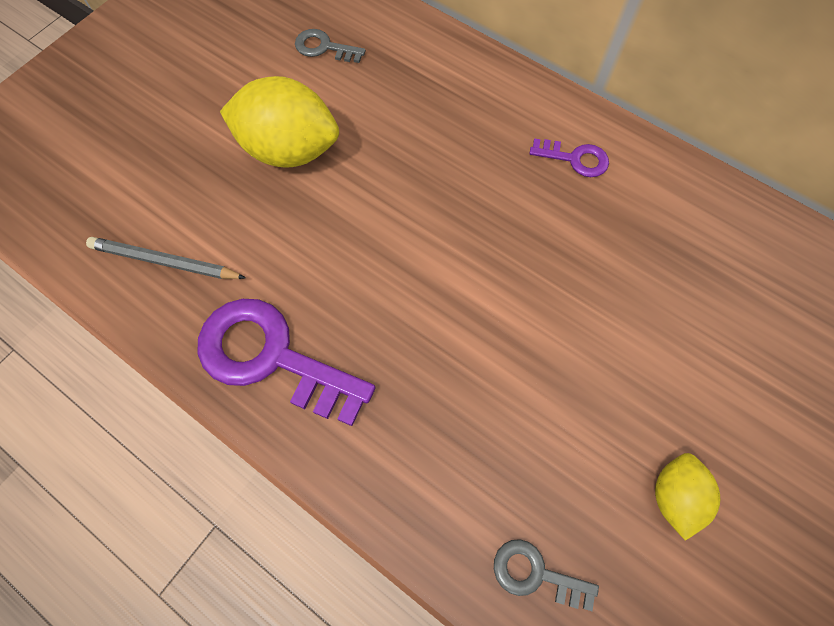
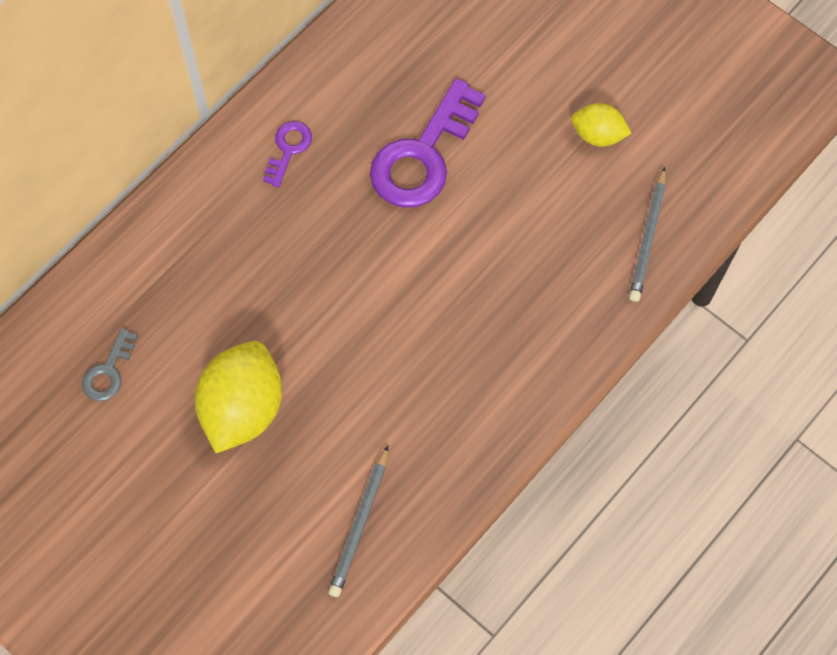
camera: 85 degrees left, 0 degrees up
purple key [198,299,376,426] -> purple key moved to [370,78,486,208]
grey key [494,539,599,611] -> grey pencil [629,167,666,302]

